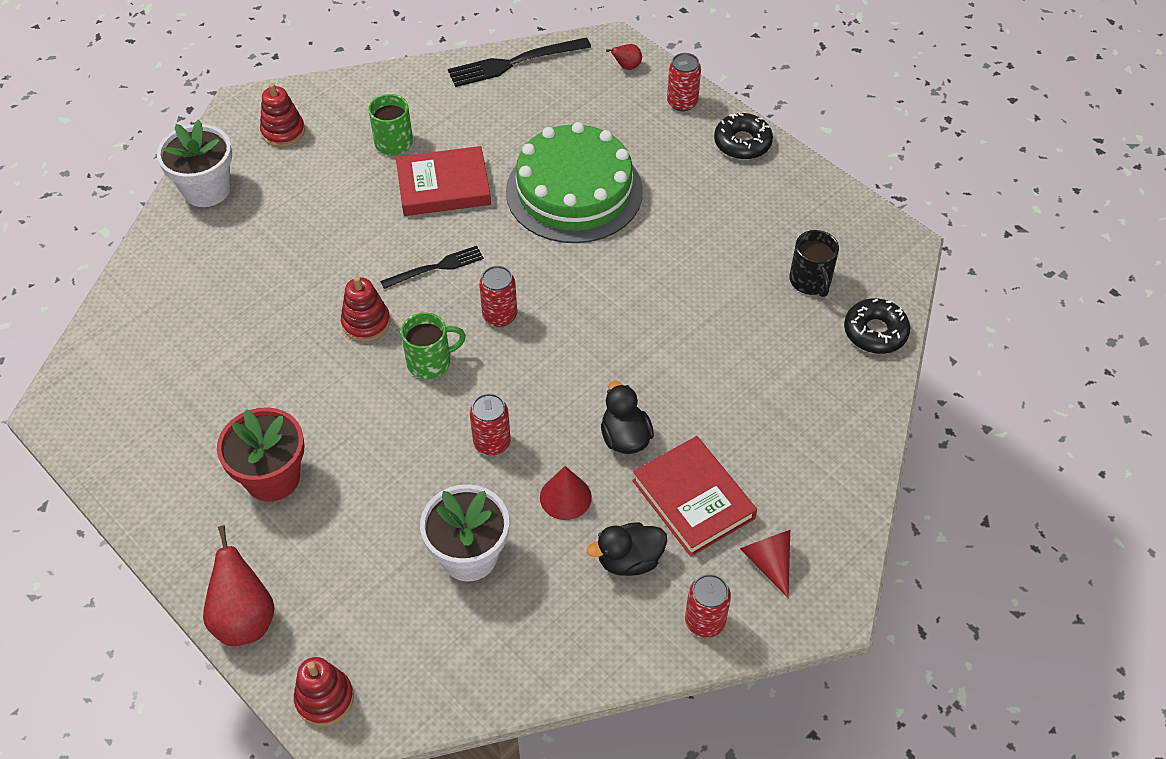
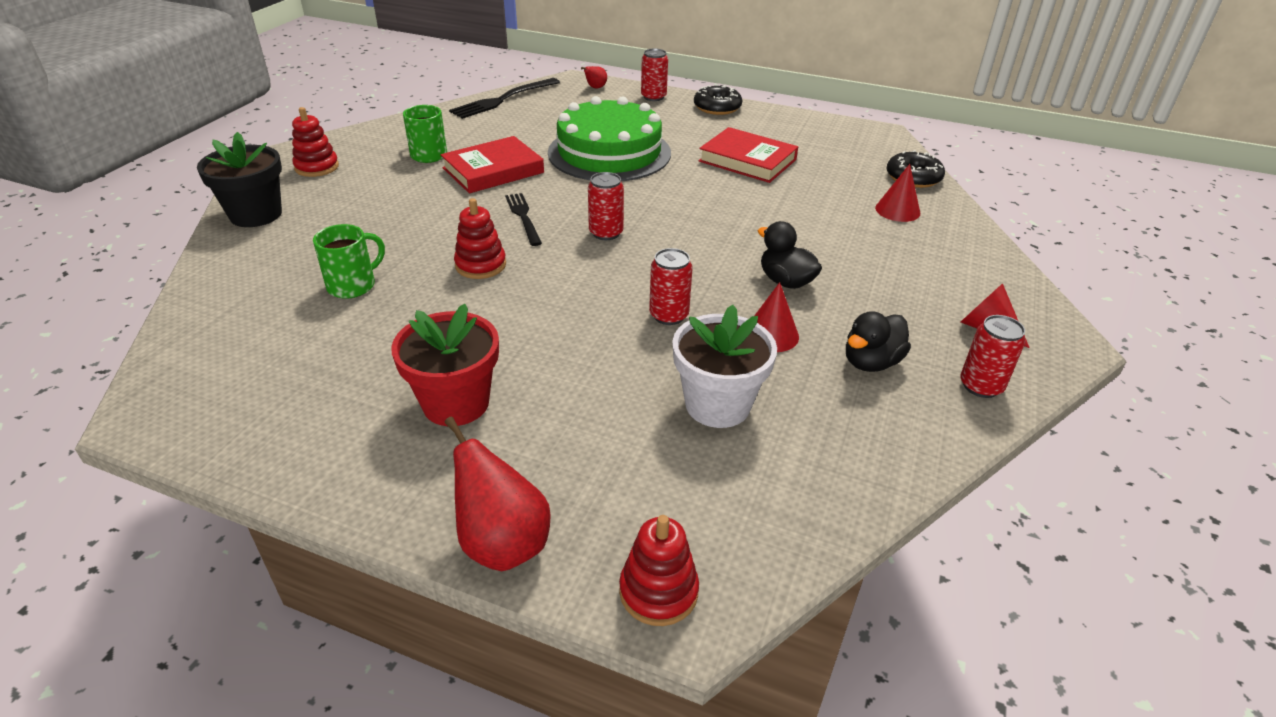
camera: 25 degrees left, 15 degrees down
white flower pot [157,120,232,207] -> black flower pot [197,132,282,227]
black fork [380,246,484,289] -> black fork turned 60 degrees counterclockwise [505,193,542,246]
green mug [401,312,466,379] -> green mug moved to [313,224,385,299]
red book [632,436,757,557] -> red book moved to [699,127,798,183]
black mug [789,230,839,297] -> none
none -> red cone [875,164,920,222]

